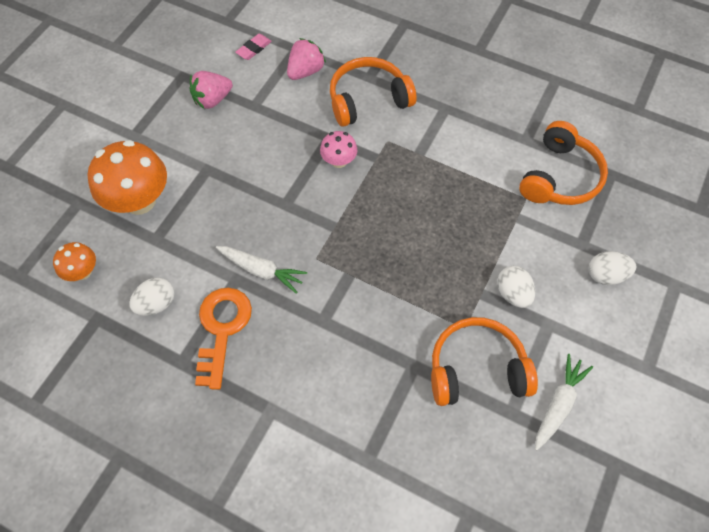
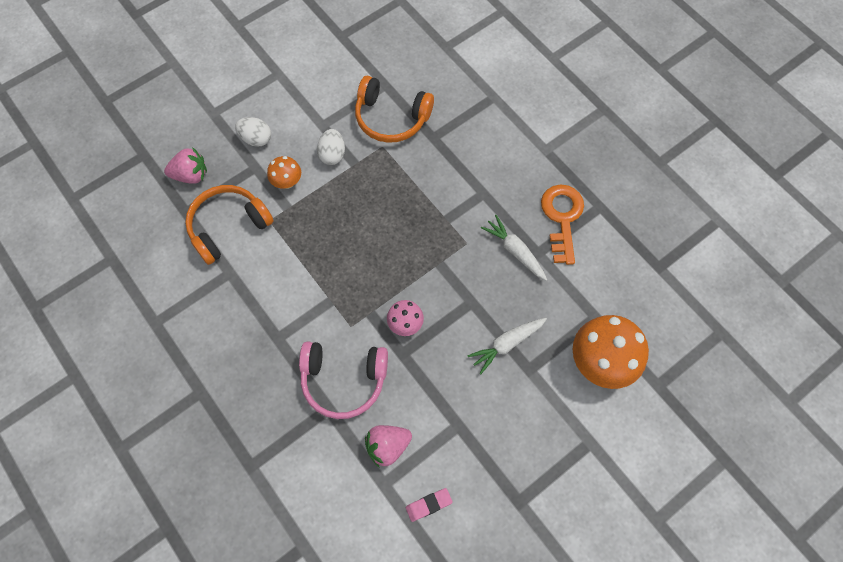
camera: 155 degrees left, 5 degrees up
orange mushroom [53,242,96,281] -> orange mushroom moved to [267,156,301,189]
white egg [129,277,174,316] -> none
pink strawberry [190,71,233,109] -> pink strawberry moved to [164,147,207,183]
orange key [195,288,252,390] -> orange key turned 150 degrees clockwise [541,184,584,265]
orange headphones [330,57,417,127] -> pink headphones [299,341,388,419]
white carrot [535,354,593,451] -> white carrot moved to [467,318,547,374]

